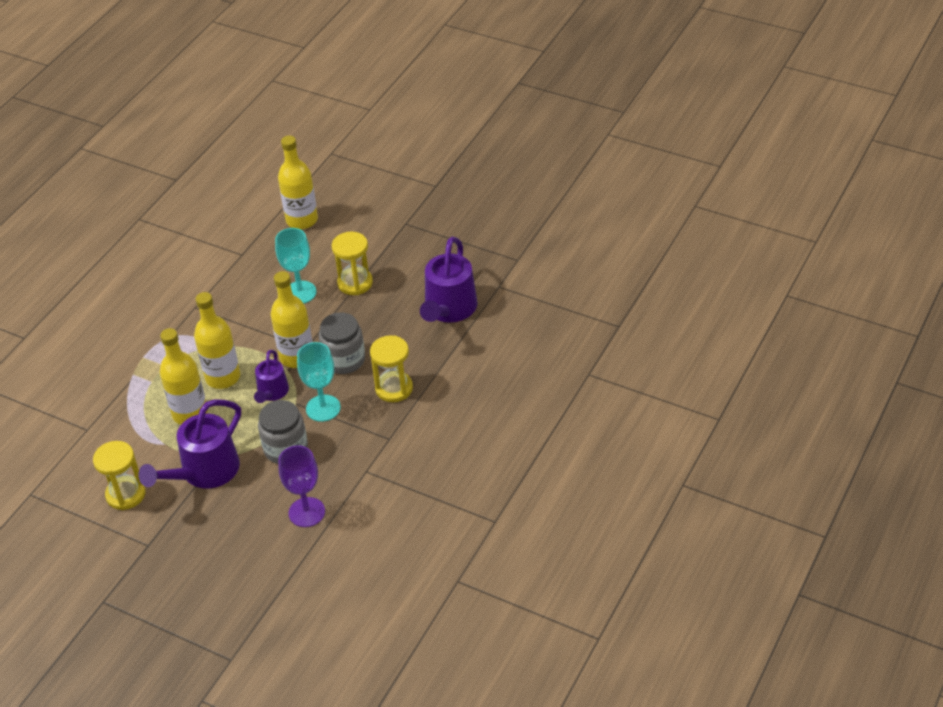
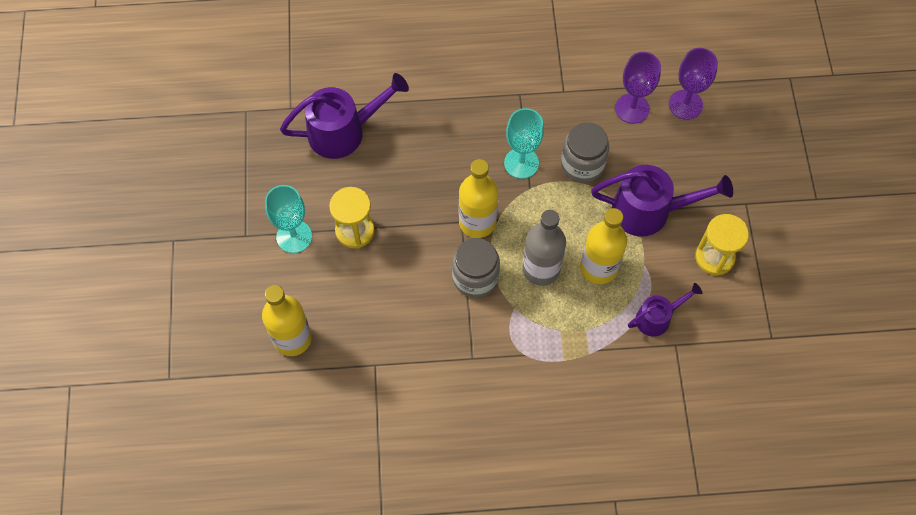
camera: 125 degrees left, 20 degrees up
yellow bottle [194,292,240,389] -> grey bottle [522,210,566,286]
purple watering can [254,350,289,403] -> purple watering can moved to [628,283,703,337]
turquoise goblet [275,228,316,304] -> turquoise goblet moved to [265,185,312,253]
grey jar [319,313,365,374] -> grey jar moved to [452,238,500,298]
yellow hourglass [370,335,413,402] -> none
none -> purple goblet [669,48,718,120]

